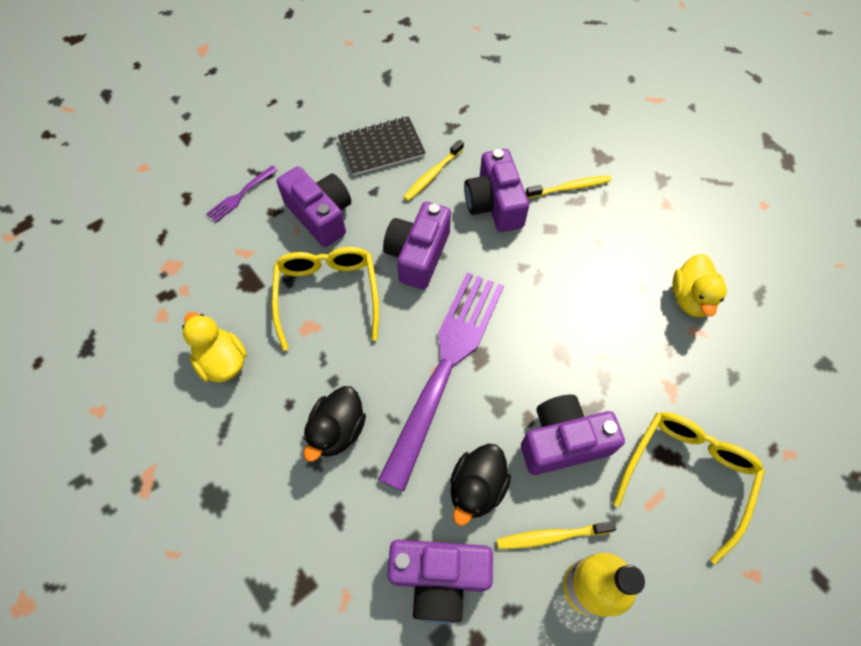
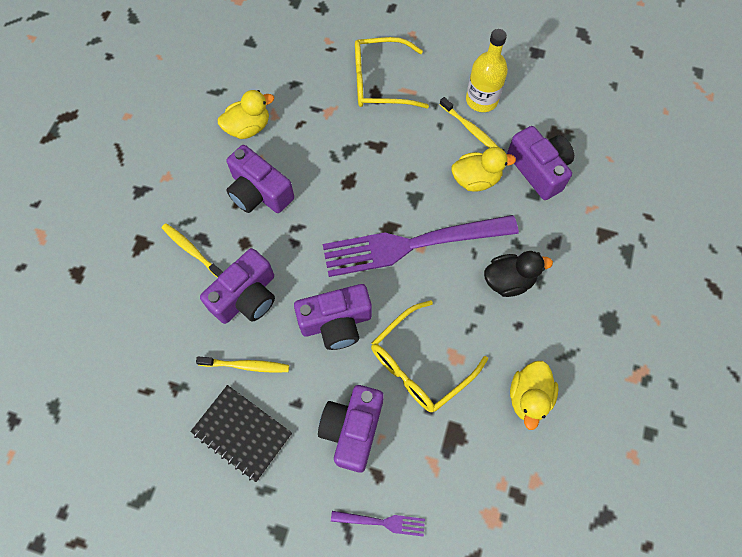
camera: 125 degrees left, 5 degrees up
black duck [450,444,511,526] -> yellow duck [451,147,516,192]
purple camera [521,395,625,475] -> purple camera moved to [226,145,294,213]

